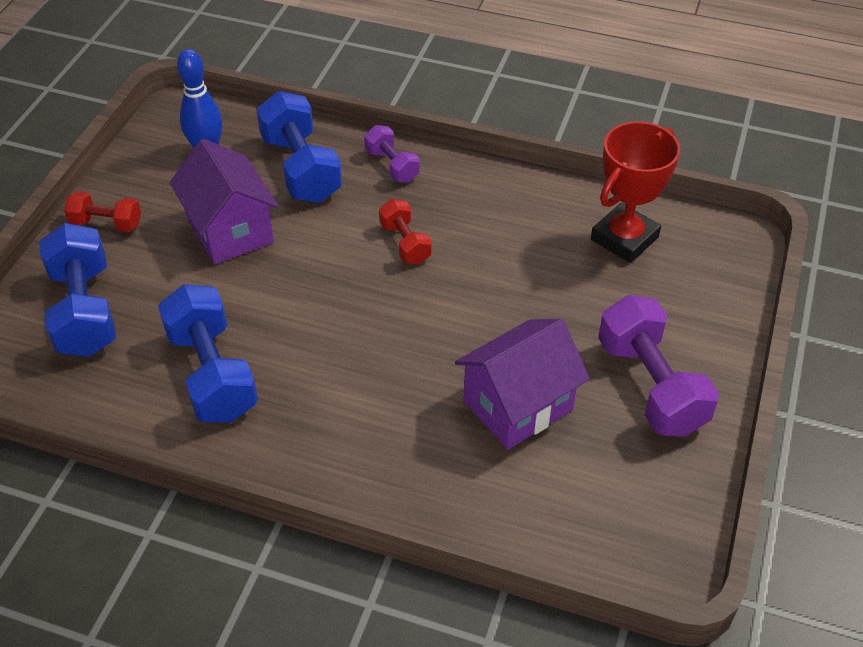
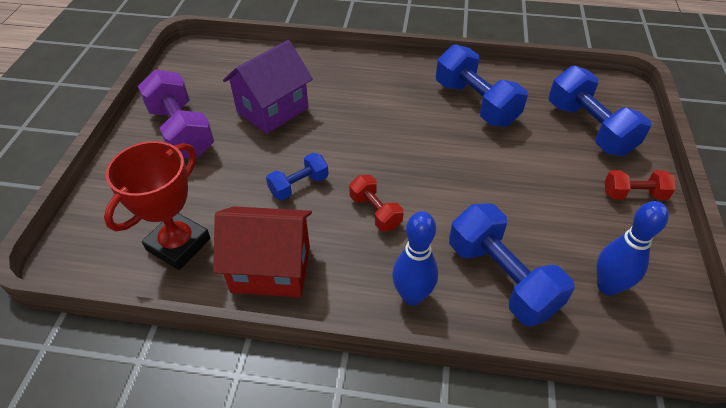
camera: 170 degrees right, 0 degrees up
purple house [169,139,278,264] -> none
purple dumbbell [364,125,420,183] -> blue bowling pin [392,211,438,306]
none -> red house [213,206,312,297]
none -> blue dumbbell [266,153,329,200]

